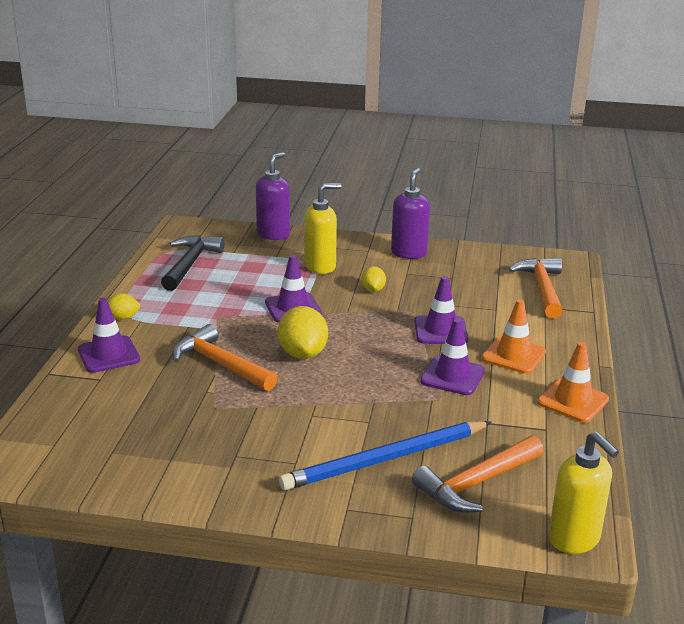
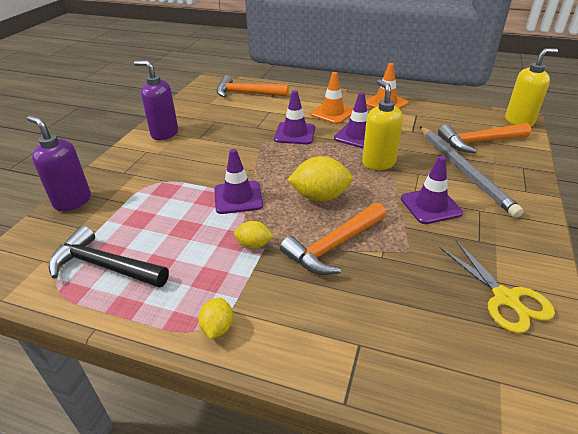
camera: 80 degrees left, 10 degrees up
purple traffic cone [78,298,140,373] -> purple traffic cone moved to [401,156,463,224]
blue pencil [279,421,492,490] -> grey pencil [420,126,524,218]
yellow soap dispenser [305,183,341,274] -> yellow soap dispenser moved to [362,79,403,170]
yellow lemon [361,266,386,292] -> yellow lemon moved to [234,221,274,249]
orange hammer [412,436,543,513] -> orange hammer turned 105 degrees clockwise [438,123,531,153]
none -> yellow scissors [440,240,555,333]

